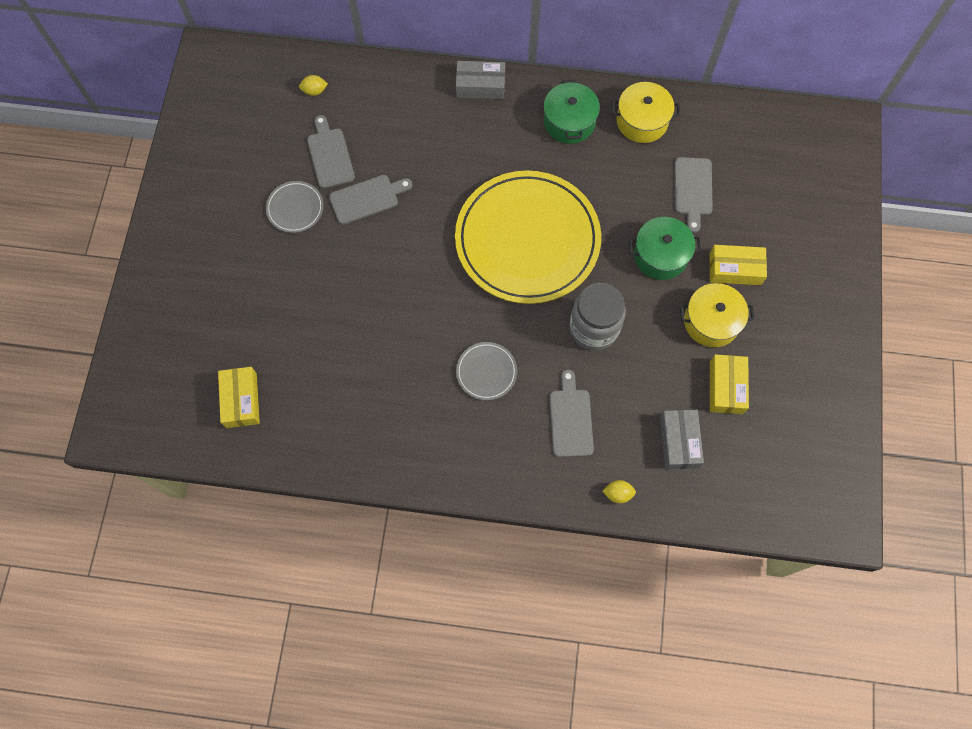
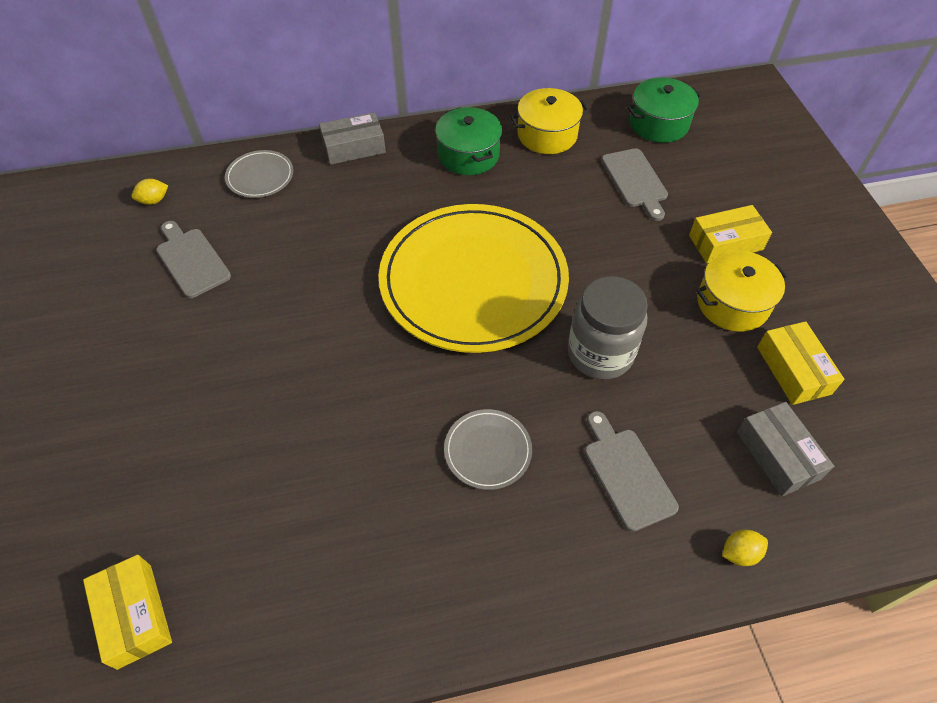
camera: 20 degrees left, 15 degrees down
grey plate [266,181,324,233] -> grey plate moved to [225,150,294,198]
grey cutting board [329,175,413,225] -> none
green pot [629,217,701,280] -> green pot moved to [627,77,702,143]

